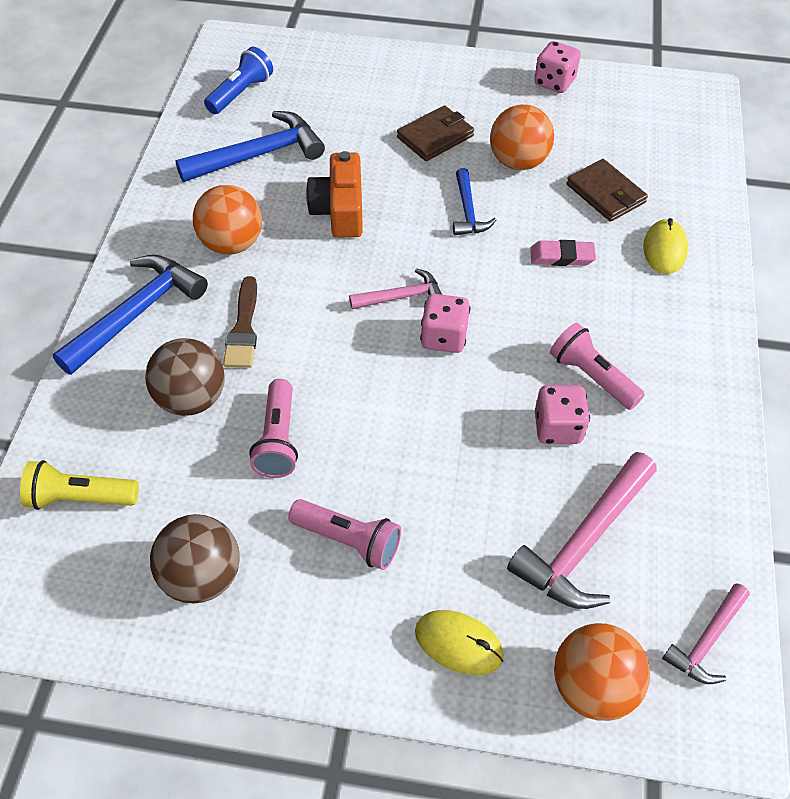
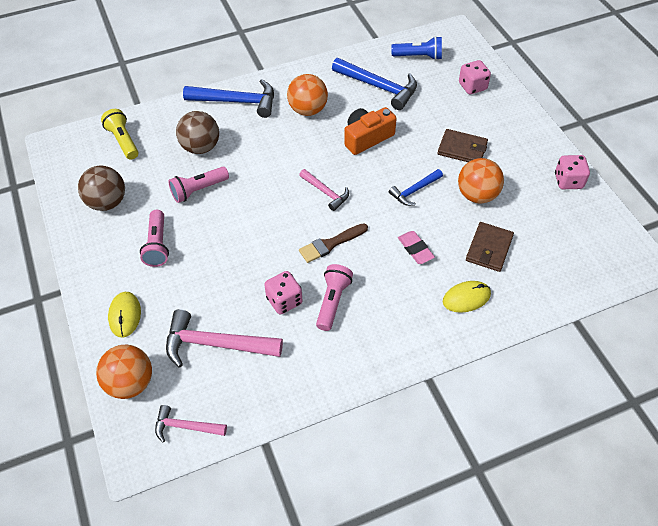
camera: 60 degrees right, 0 degrees up
brown brush [223,276,257,368] -> brown brush moved to [299,223,368,263]
pink dice [420,294,470,353] -> pink dice moved to [459,60,491,94]

